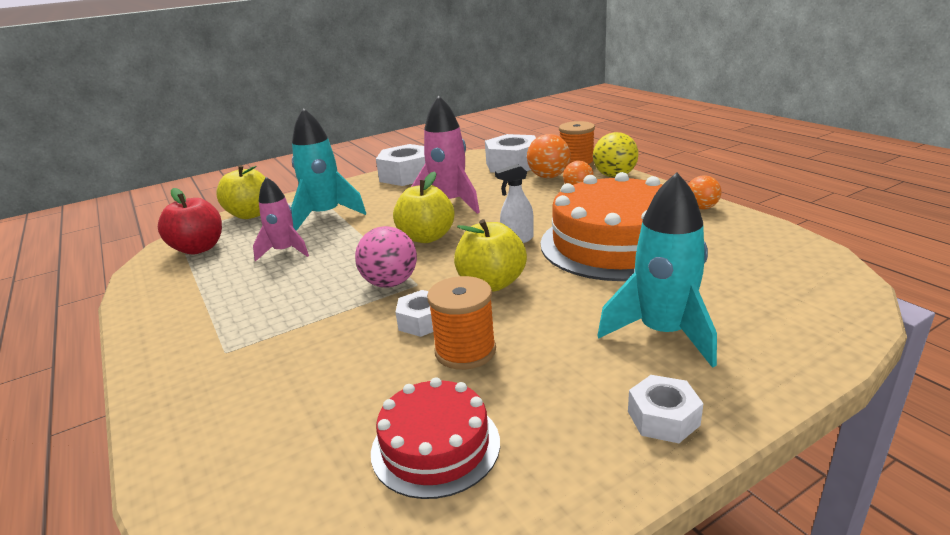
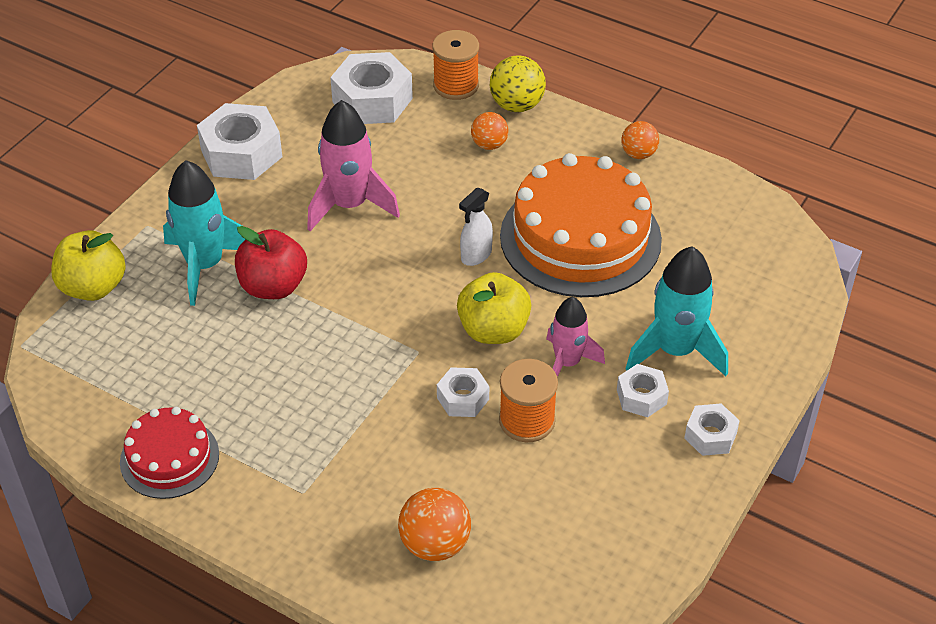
camera: 30 degrees left, 20 degrees up
red apple [158,188,222,254] -> red apple moved to [235,226,307,299]
pink rocket [253,177,309,261] -> pink rocket moved to [546,297,605,377]
pink ball [355,226,417,288] -> none
red cake [371,377,500,499] -> red cake moved to [120,407,219,499]
yellow apple [393,171,454,243] -> none
orange ball [527,134,571,178] -> orange ball moved to [398,488,471,561]
none -> white nut [617,364,669,417]

